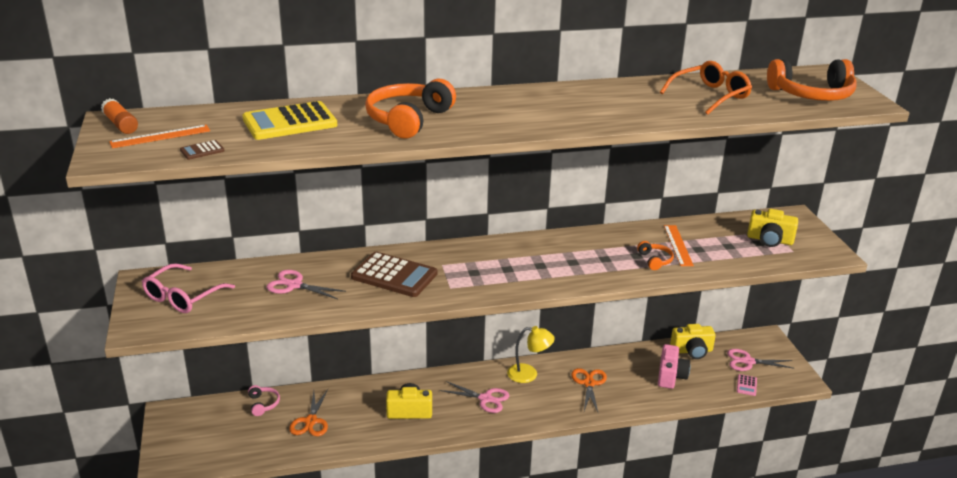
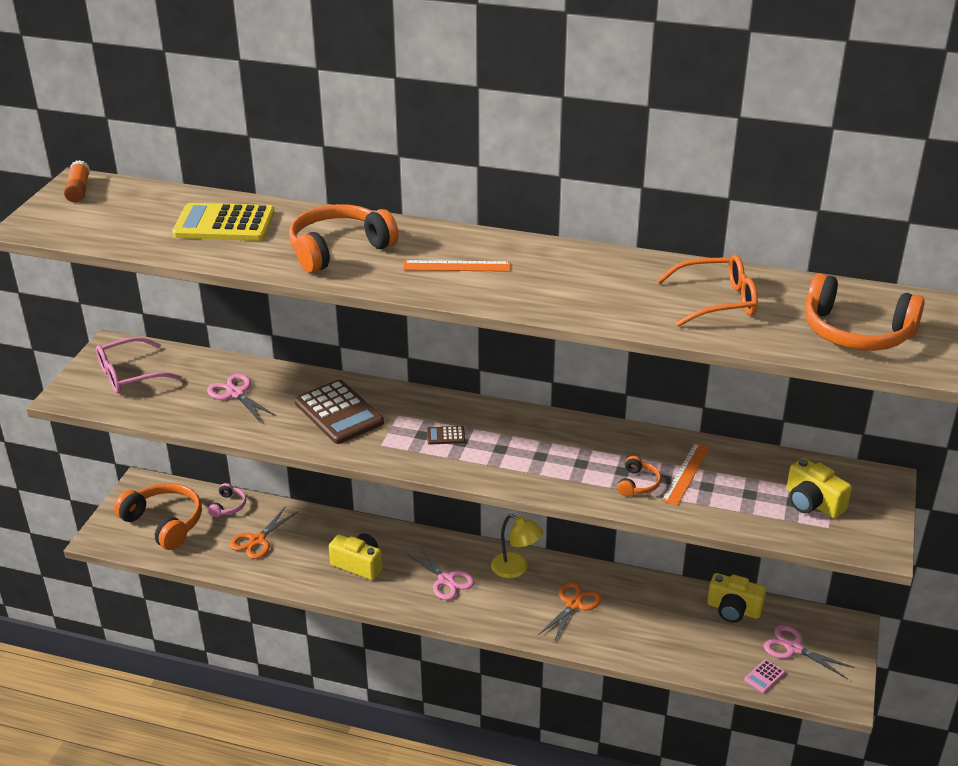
camera: 30 degrees right, 5 degrees up
orange ruler [109,125,210,148] -> orange ruler moved to [403,260,510,272]
brown calculator [180,140,224,160] -> brown calculator moved to [427,426,465,444]
pink camera [658,344,690,389] -> none
none -> orange headphones [114,483,202,550]

